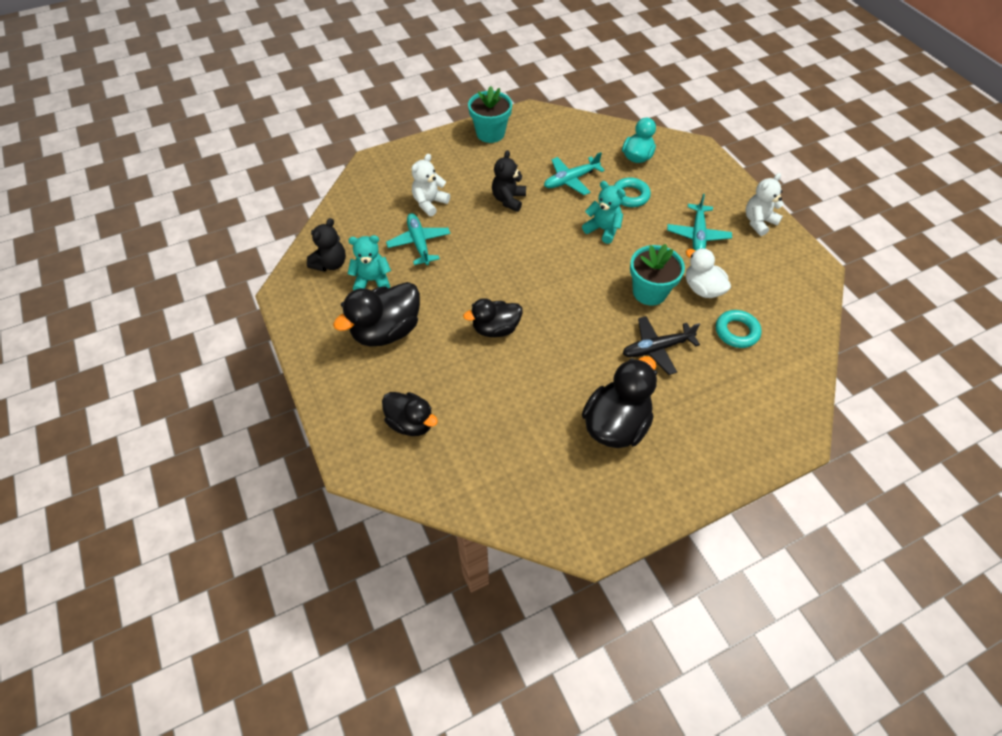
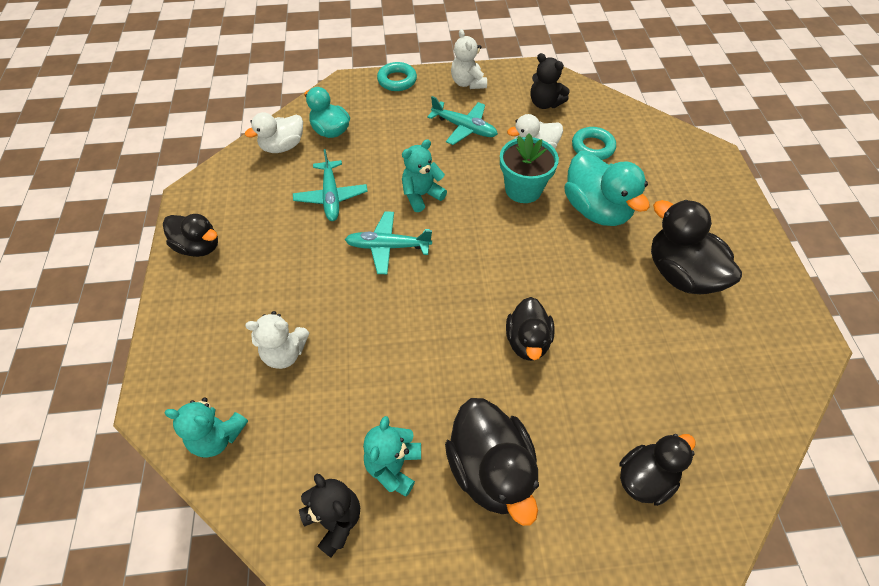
camera: 70 degrees left, 0 degrees up
turquoise plane [386,213,450,265] -> turquoise plane moved to [345,211,432,274]
white teddy bear [411,154,450,217] -> white teddy bear turned 60 degrees counterclockwise [245,311,309,369]
turquoise flower pot [468,86,512,143] -> black duck [163,214,218,257]
black teddy bear [492,150,526,212] -> black teddy bear moved to [531,53,570,109]
turquoise ring [614,178,651,207] -> turquoise ring moved to [377,62,417,91]
black plane [623,316,700,375] -> turquoise duck [564,151,650,226]
none -> turquoise teddy bear [164,397,248,458]
none -> white duck [245,112,303,153]

